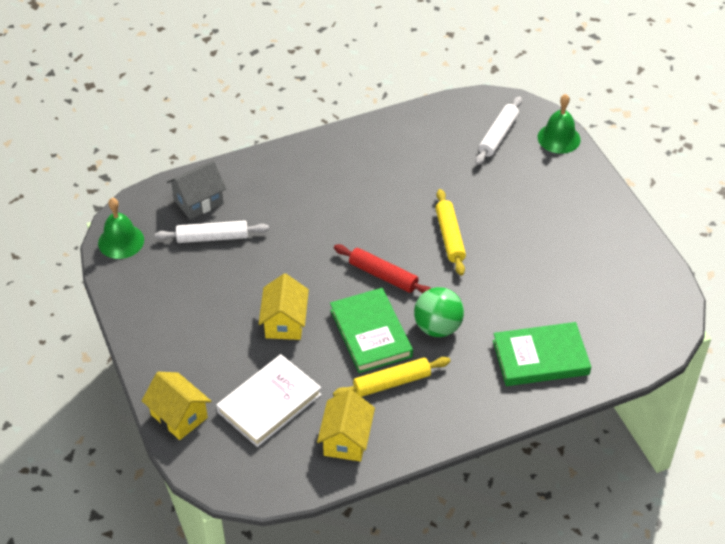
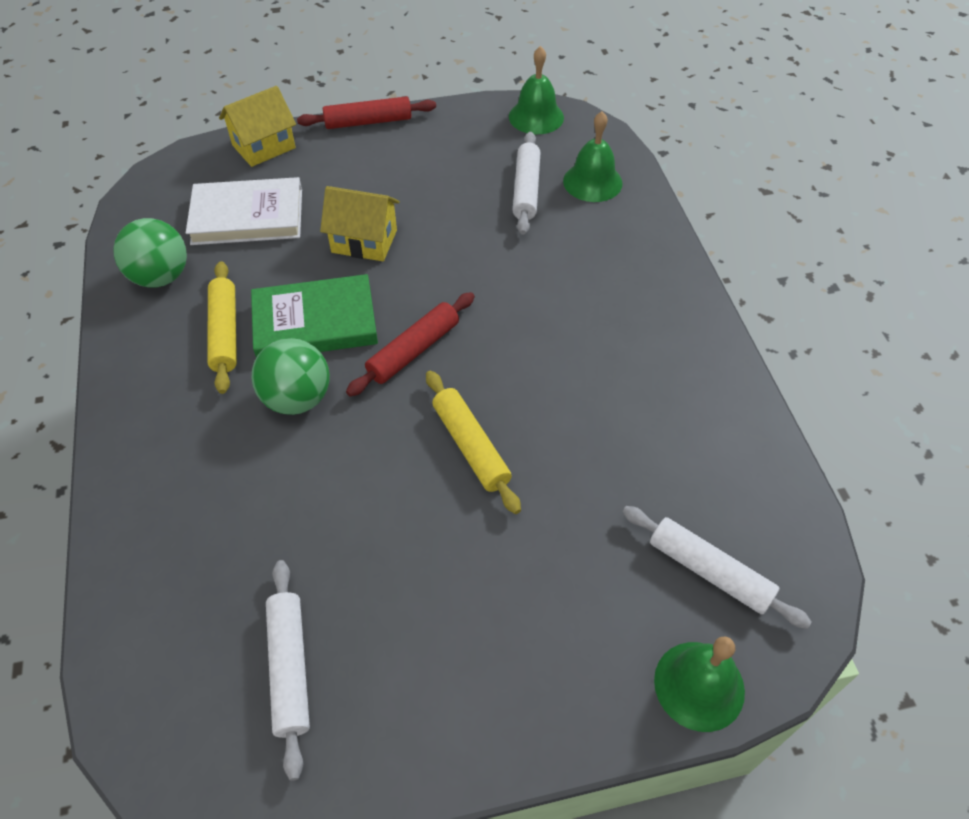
camera: 100 degrees right, 5 degrees up
grey house [167,161,226,219] -> green bell [563,111,623,202]
white book [216,354,322,447] -> white book turned 60 degrees counterclockwise [186,177,302,245]
yellow house [317,390,375,462] -> green ball [113,218,187,288]
yellow rolling pin [435,189,466,276] -> yellow rolling pin turned 60 degrees clockwise [426,371,521,514]
green book [493,322,591,386] -> none
none -> white rolling pin [266,560,310,781]
none -> red rolling pin [297,96,436,129]

